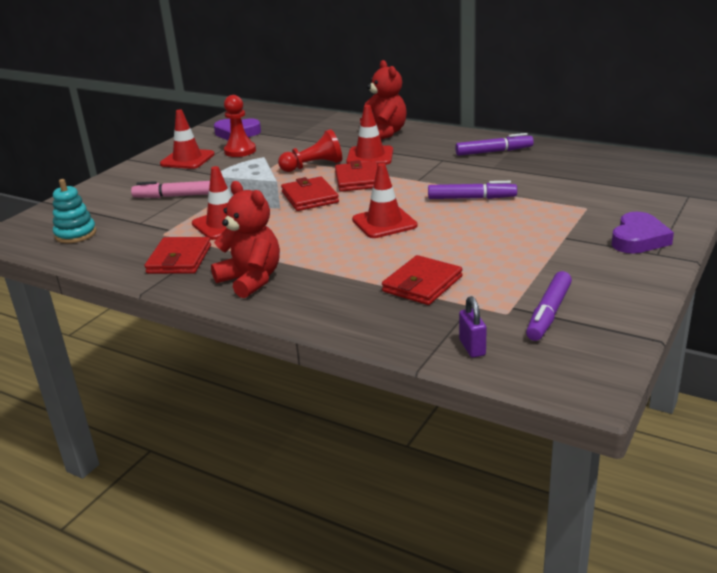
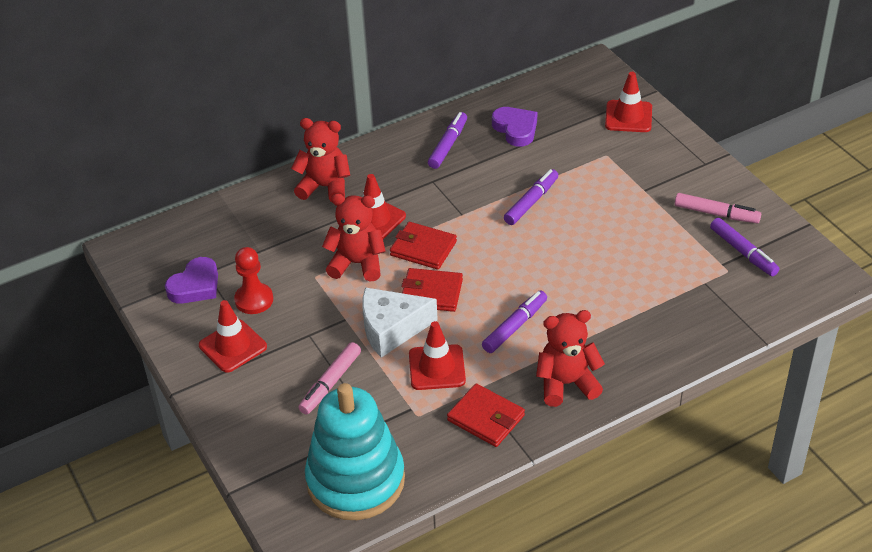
camera: 60 degrees left, 15 degrees up
turquoise stacking toy [53,179,97,243] -> turquoise stacking toy [305,383,405,520], size x2.14
red pawn [278,129,342,172] -> red teddy bear [322,193,386,281]
red traffic cone [352,163,417,238] -> red traffic cone moved to [605,72,652,132]
red wallet [382,255,463,305] -> none
purple padlock [459,296,486,358] -> none
purple heart [612,212,674,254] -> purple heart moved to [492,107,537,147]
none -> purple marker [482,291,547,353]
none -> pink marker [675,193,761,223]

